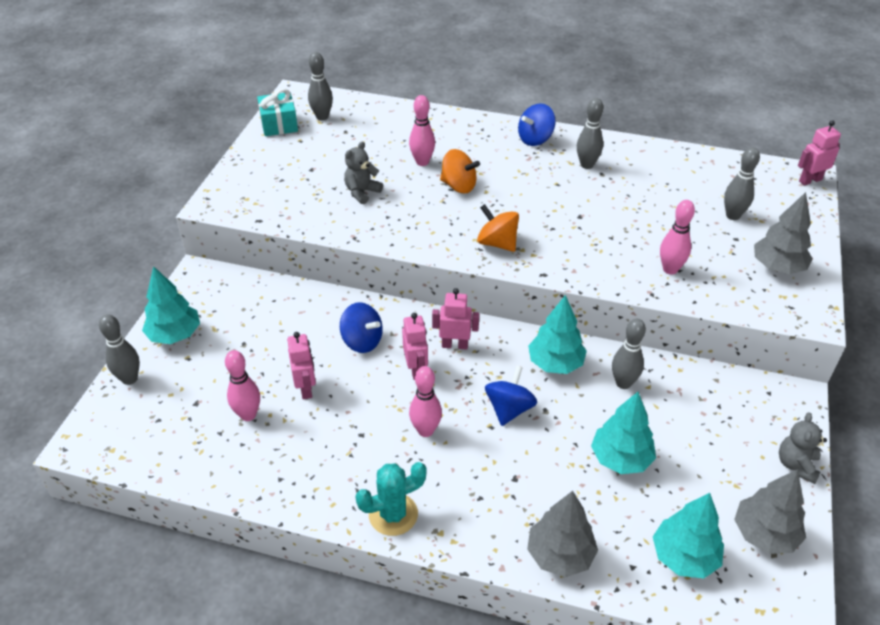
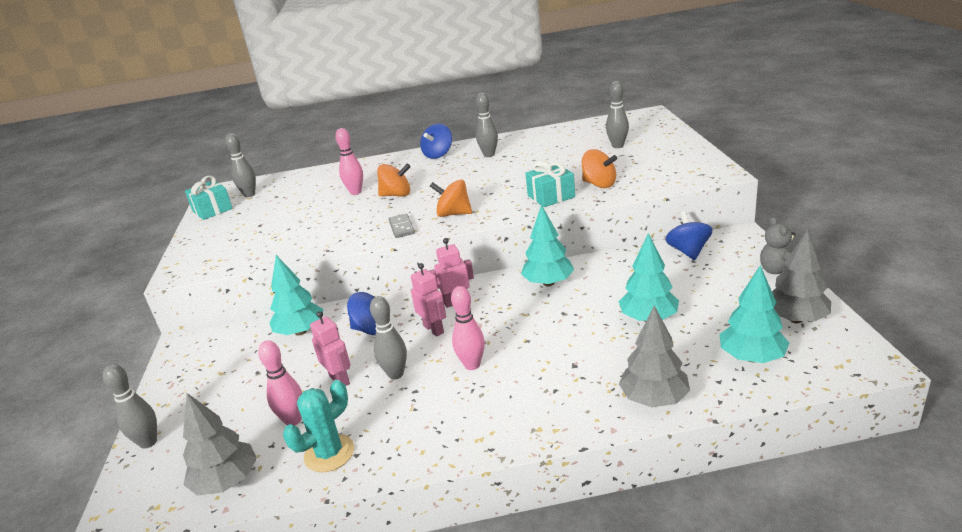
camera: 20 degrees left, 15 degrees down
turquoise tree [142,266,200,344] -> turquoise tree moved to [269,255,324,336]
grey teddy bear [344,142,383,204] -> none
turquoise cactus [355,462,427,536] -> turquoise cactus moved to [283,380,354,472]
blue spinning top [485,365,537,426] -> blue spinning top moved to [665,211,712,260]
grey bowling pin [612,319,646,389] -> grey bowling pin moved to [370,296,407,380]
pink bowling pin [660,200,695,275] -> orange spinning top [582,149,617,188]
grey tree [754,192,813,274] -> grey tree moved to [183,393,257,496]
pink robot [798,120,841,186] -> none
none -> grey domino [389,214,415,238]
none -> turquoise gift [525,161,575,207]

